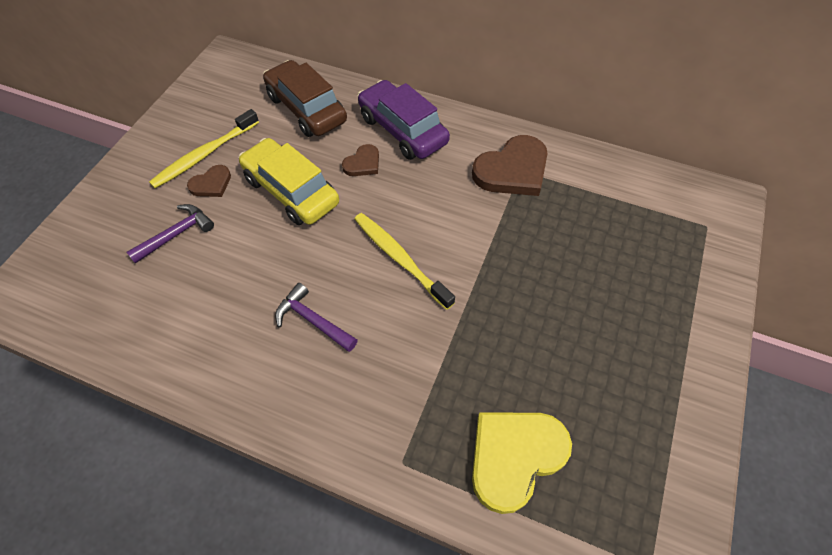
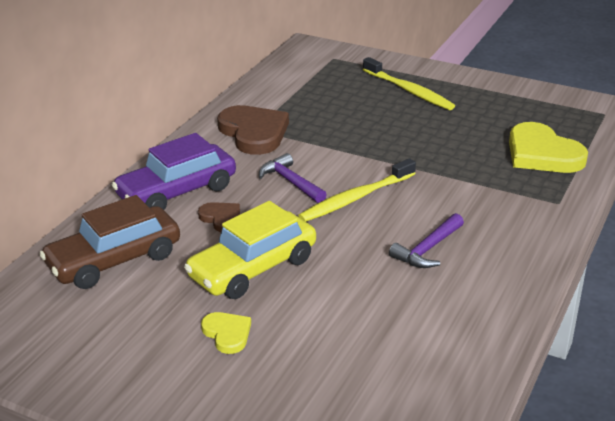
camera: 85 degrees left, 25 degrees down
purple hammer [127,204,214,264] -> purple hammer moved to [259,153,327,203]
yellow toothbrush [149,109,259,188] -> yellow toothbrush moved to [363,57,455,110]
brown heart [187,165,231,197] -> yellow heart [201,312,251,354]

